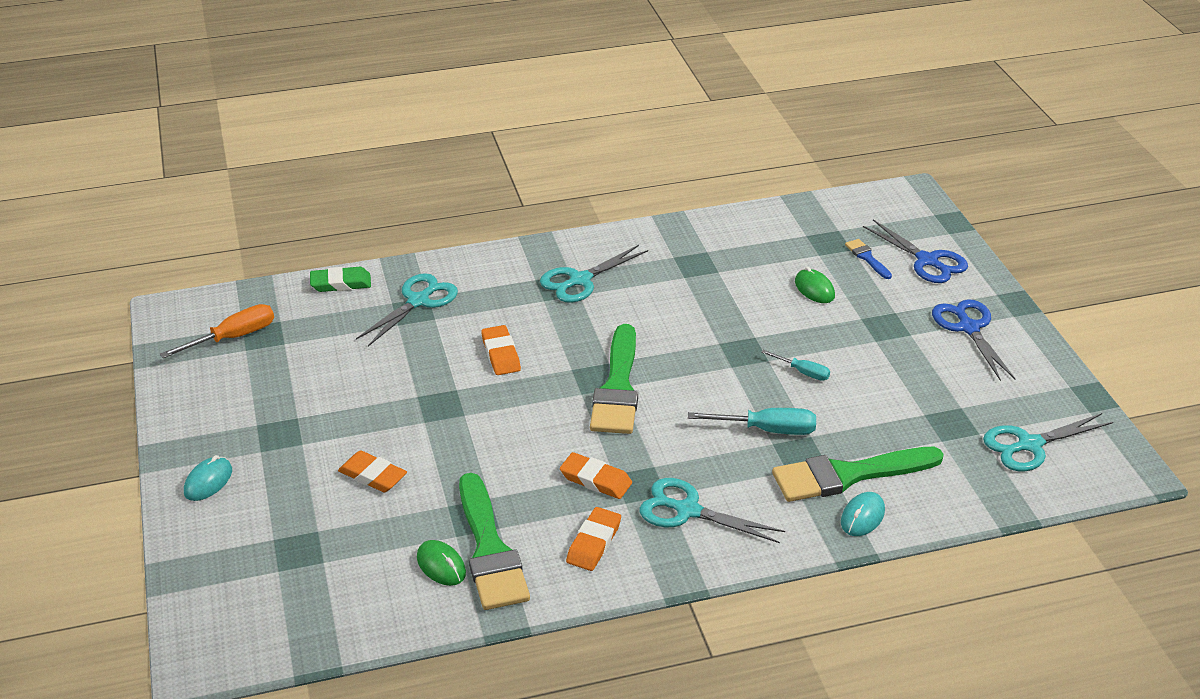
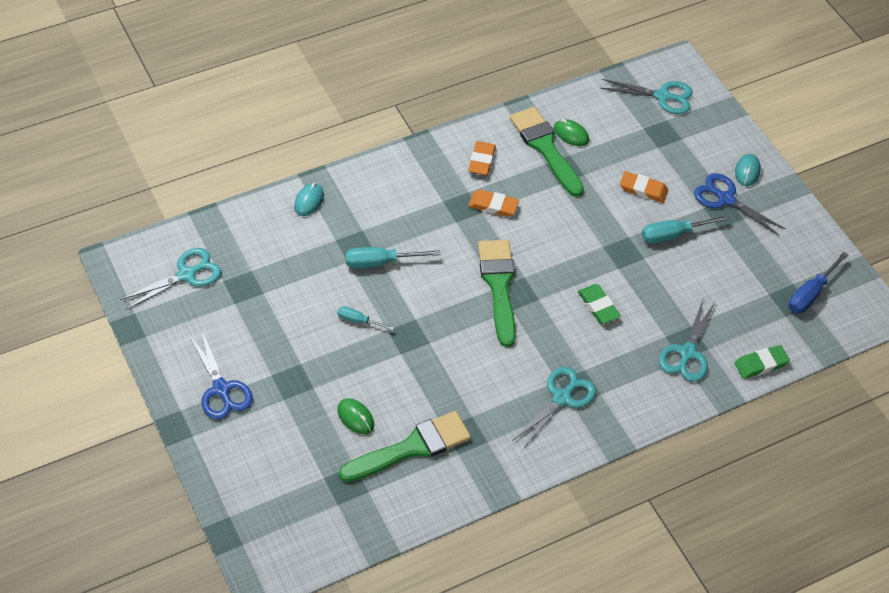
camera: 165 degrees right, 15 degrees up
orange screwdriver [160,304,274,358] -> blue screwdriver [789,252,848,313]
orange eraser [481,325,521,375] -> green eraser [578,284,621,324]
turquoise scissors [640,478,785,543] -> turquoise scissors moved to [600,79,693,114]
green brush [772,447,944,502] -> green brush moved to [339,411,471,482]
blue brush [845,239,892,279] -> none
blue scissors [863,220,968,283] -> blue scissors moved to [694,173,786,236]
none -> turquoise screwdriver [642,215,730,243]

